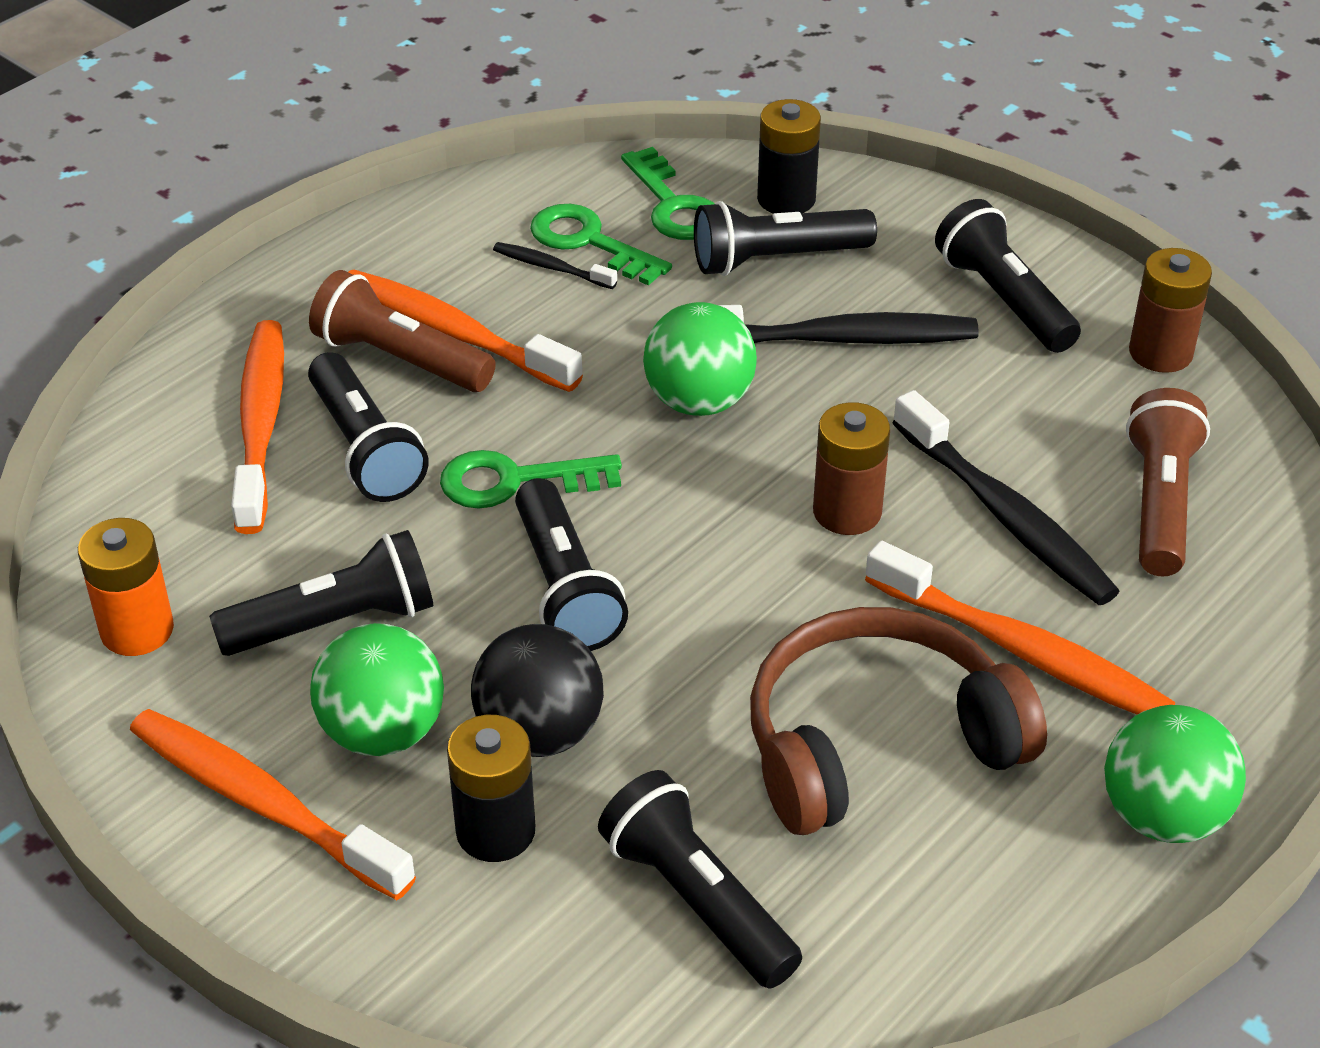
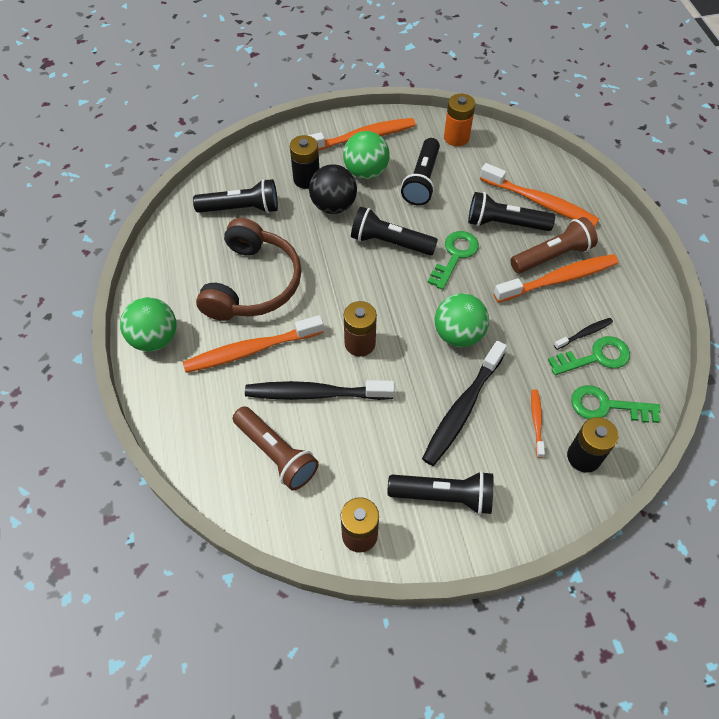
camera: 125 degrees right, 15 degrees up
black flashlight [694,201,877,276] -> orange toothbrush [531,389,545,458]

